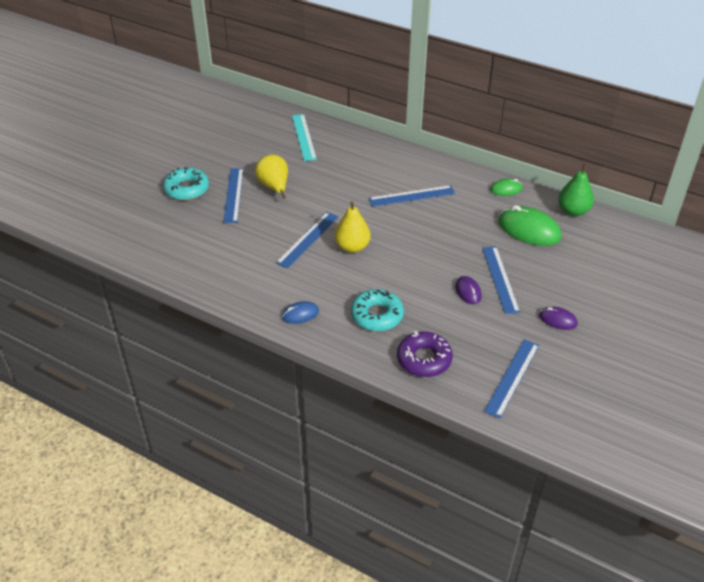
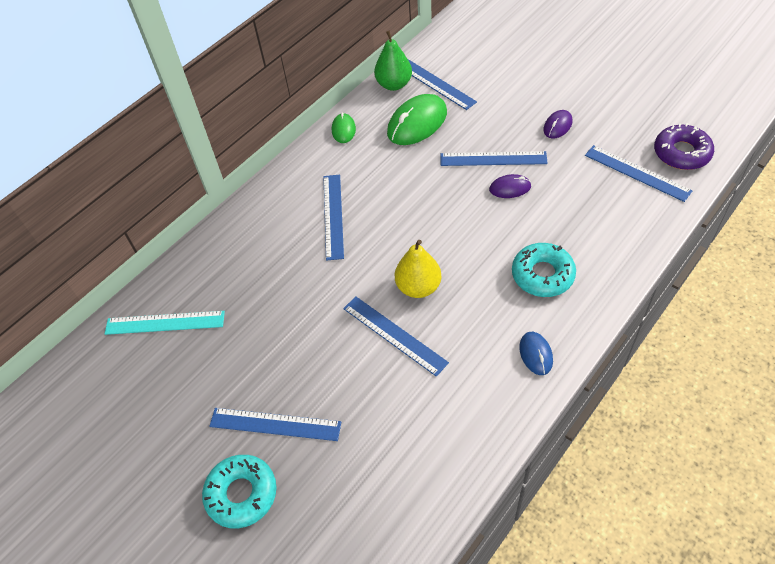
camera: 75 degrees left, 10 degrees up
yellow pear [255,154,288,198] -> none
purple donut [397,331,453,377] -> purple donut moved to [654,123,714,170]
none -> blue ruler [408,59,477,110]

